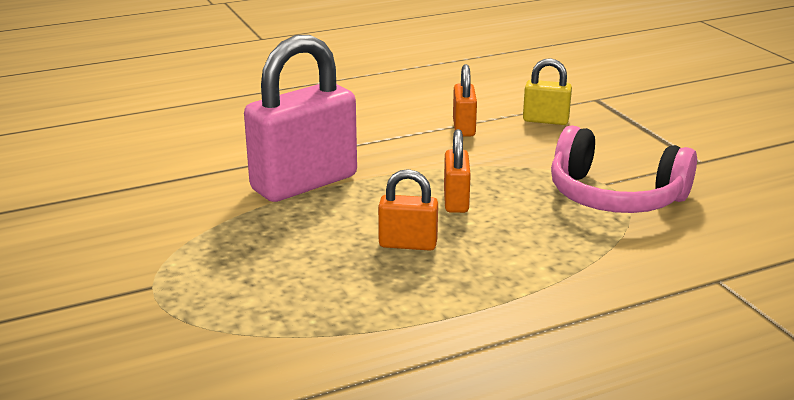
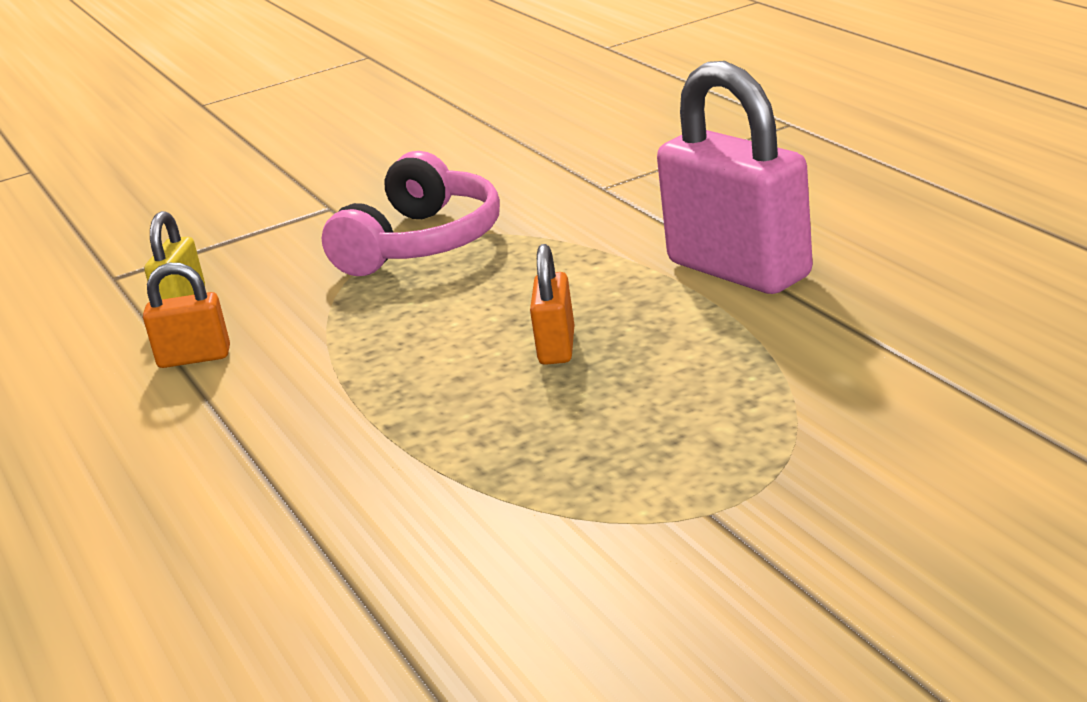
camera: 90 degrees left, 0 degrees up
pink padlock [244,35,357,202] -> pink padlock moved to [657,61,813,294]
orange padlock [444,129,471,213] -> none

